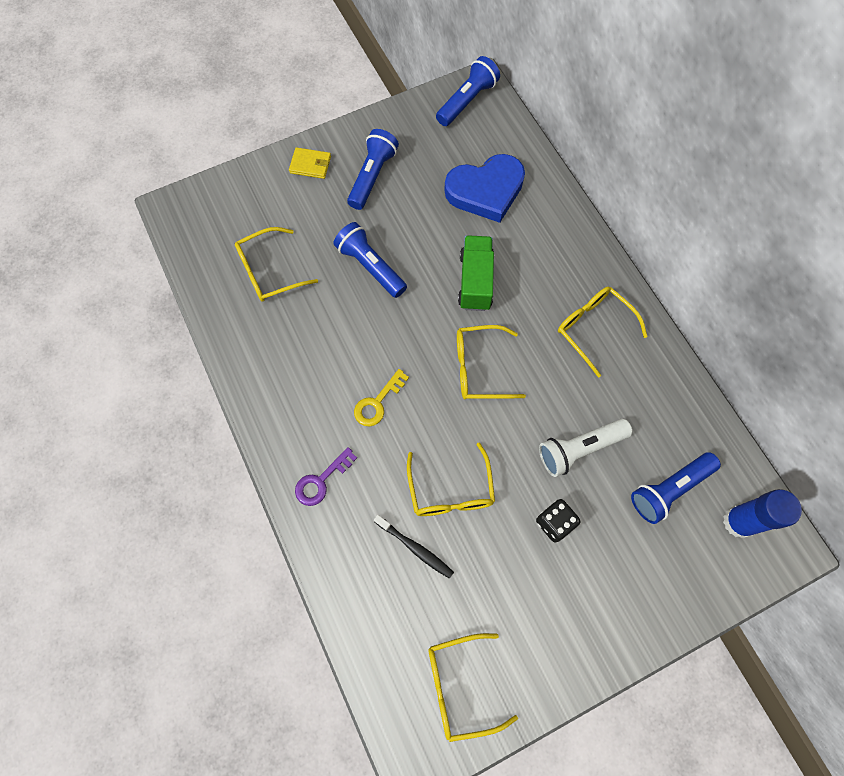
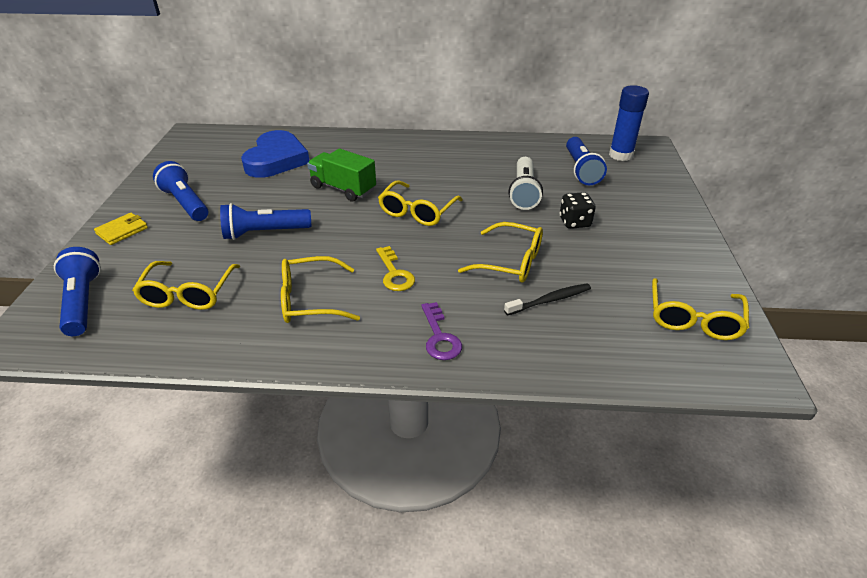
camera: 60 degrees left, 30 degrees down
blue flashlight [436,56,500,126] -> blue flashlight moved to [54,247,101,336]
yellow glasses [558,286,648,378] -> yellow glasses moved to [281,256,360,323]

